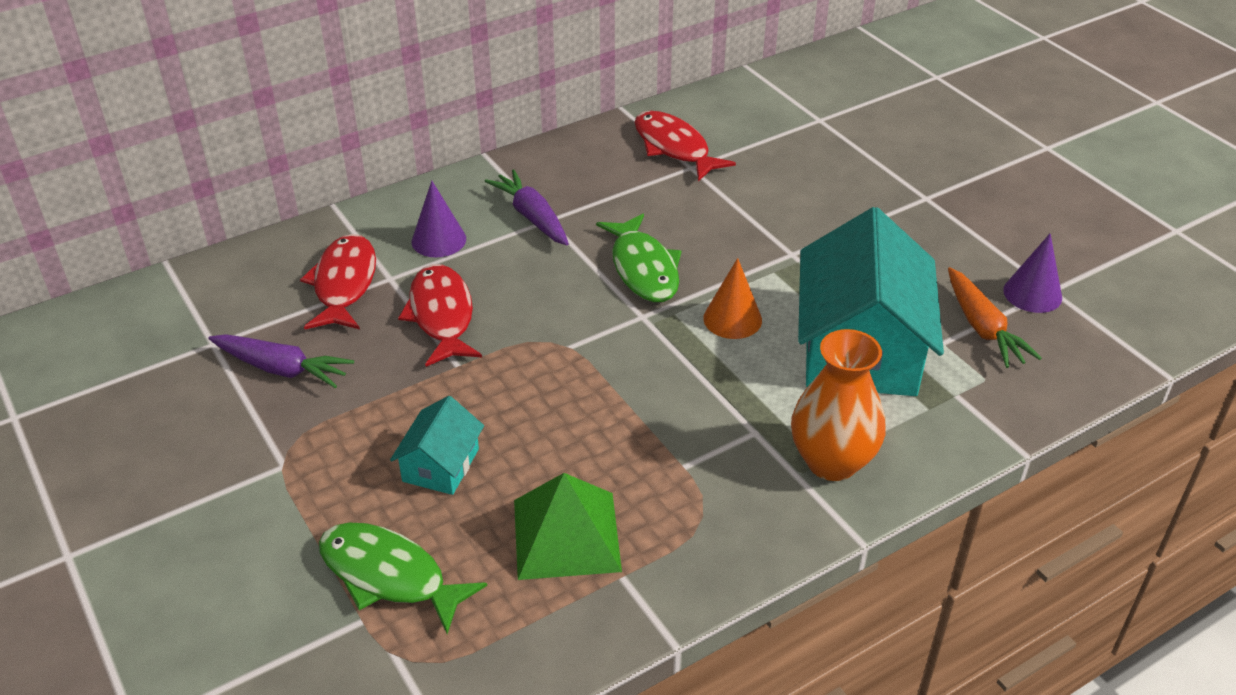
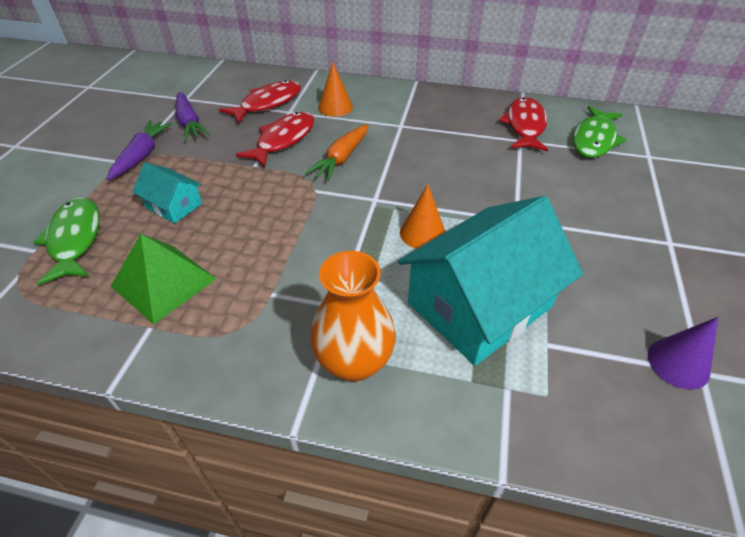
camera: 45 degrees right, 5 degrees up
turquoise house [390,396,484,495] -> turquoise house turned 60 degrees clockwise [132,163,202,224]
purple cone [412,181,466,258] -> orange cone [318,63,353,117]
purple carrot [485,169,569,245] -> purple carrot moved to [107,120,172,180]
green fish [596,214,681,302] -> green fish moved to [573,106,626,158]
orange carrot [948,267,1042,368] -> orange carrot moved to [305,124,369,181]

